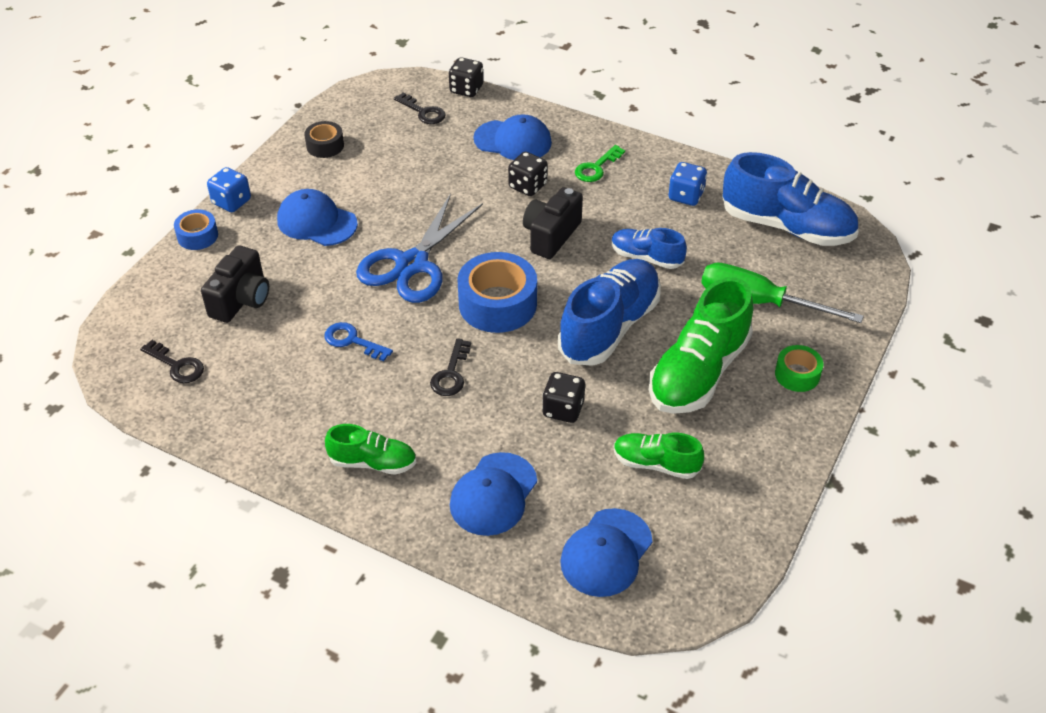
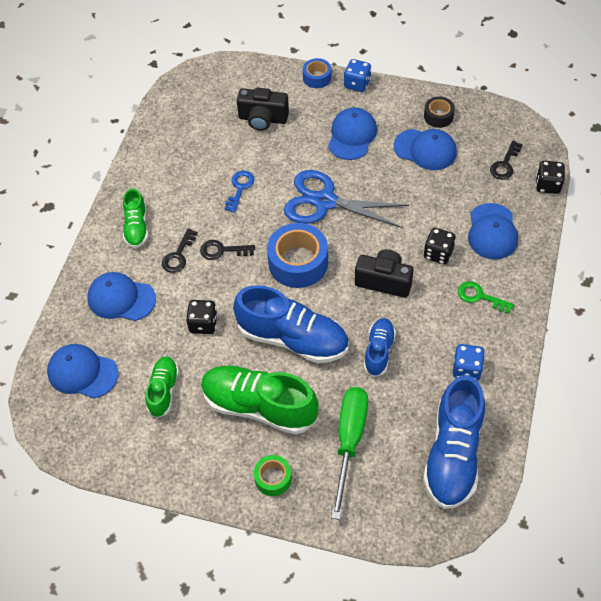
camera: 80 degrees right, 10 degrees up
black key [140,340,204,383] -> black key moved to [162,228,198,273]
none -> blue cap [394,129,457,170]

